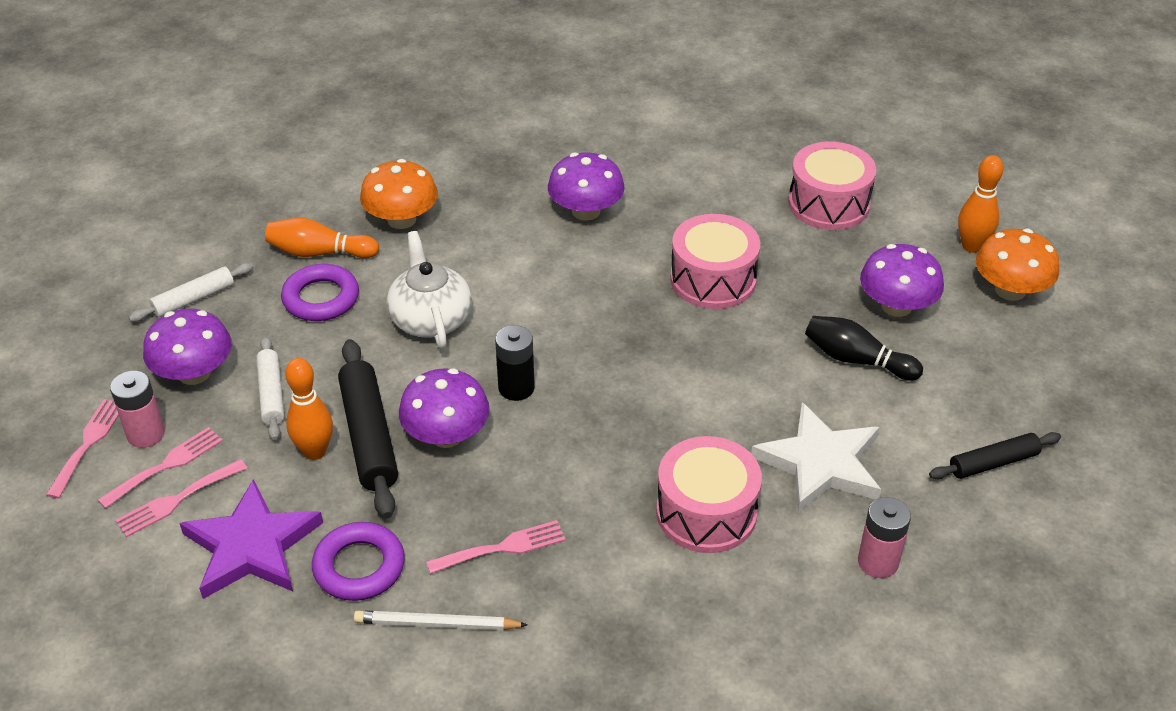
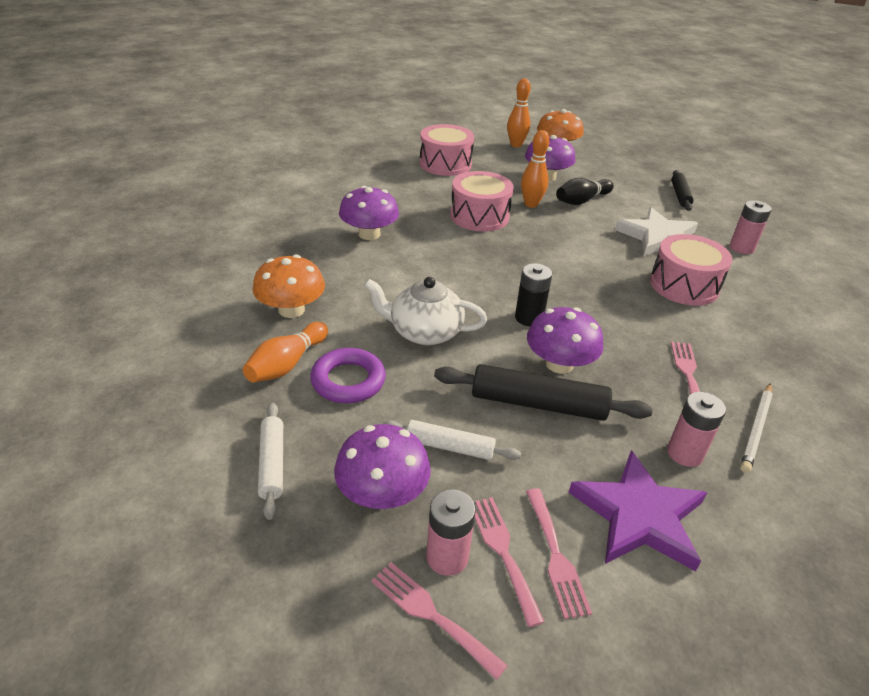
camera: 65 degrees left, 5 degrees down
orange bowling pin [285,358,333,460] -> orange bowling pin moved to [521,130,550,208]
purple ring [312,522,405,601] -> pink battery [667,392,726,467]

